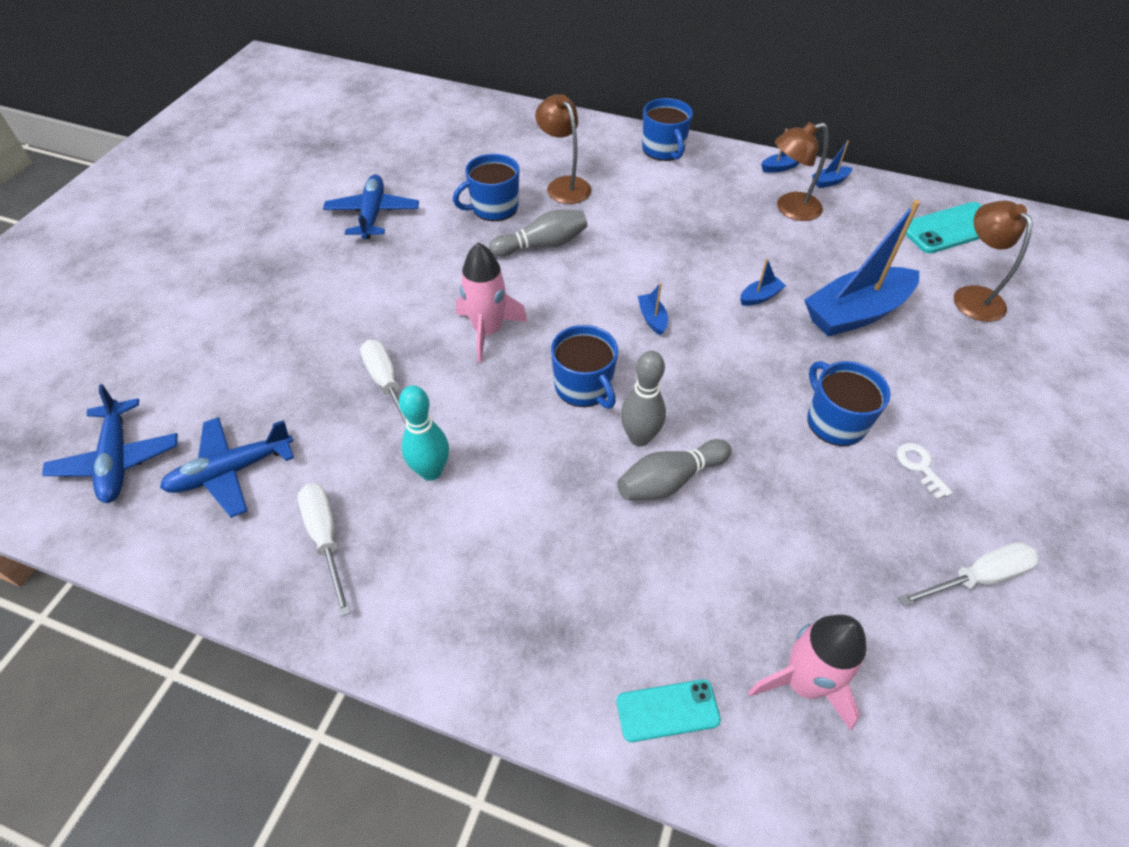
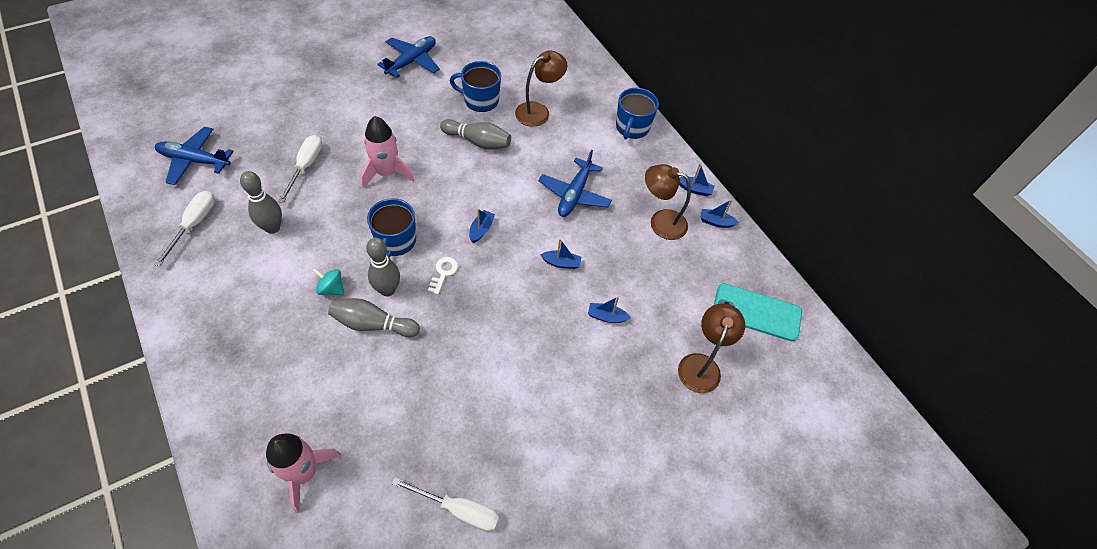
camera: 35 degrees right, 5 degrees up
blue plane [42,384,178,503] -> blue plane moved to [538,150,612,217]
turquoise bowling pin [399,386,449,481] -> grey bowling pin [240,171,282,234]
brown lamp [535,94,592,204] -> brown lamp turned 45 degrees clockwise [515,50,567,127]
turquoise phone [617,679,721,742] -> none
blue boat [804,200,920,337] -> blue boat [588,297,631,323], size x0.41
blue mug [807,361,891,446] -> none
white key [897,443,953,499] -> white key moved to [428,257,458,294]
none -> turquoise spinning top [312,268,344,295]

